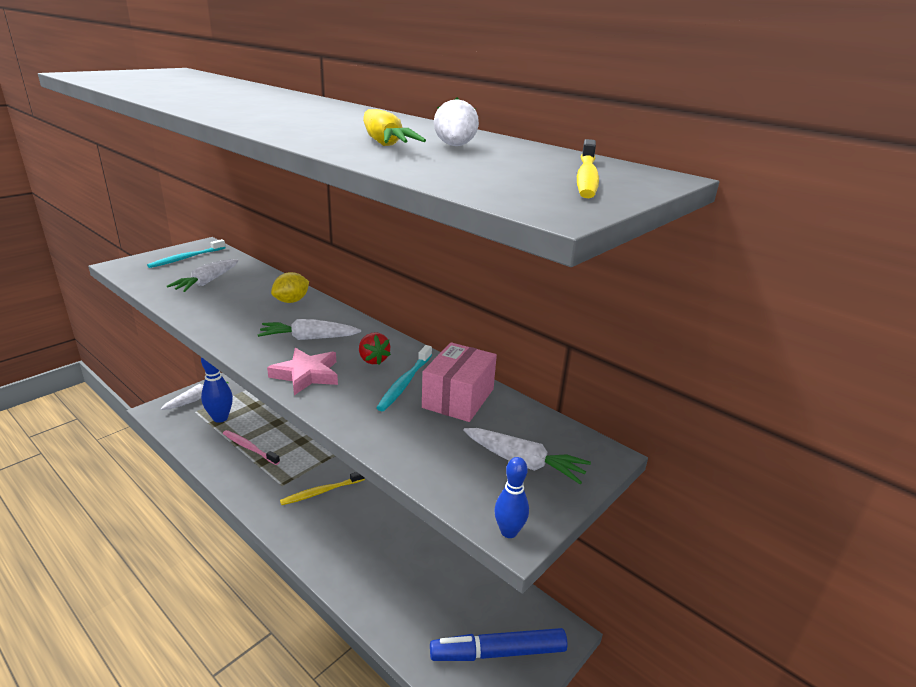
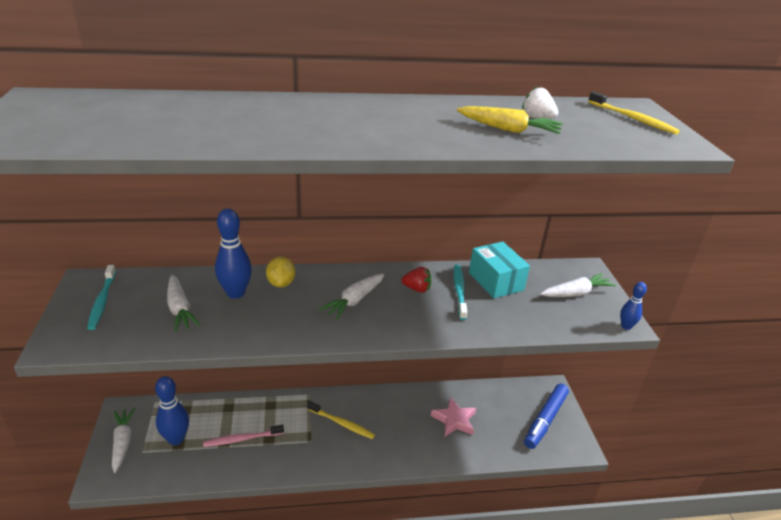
camera: 50 degrees left, 5 degrees up
pink star [267,348,338,395] -> pink star moved to [431,397,476,436]
yellow toothbrush [280,472,365,505] -> yellow toothbrush turned 75 degrees counterclockwise [308,401,375,439]
turquoise toothbrush [376,345,432,411] -> turquoise toothbrush turned 150 degrees counterclockwise [454,265,467,320]
pink box [422,342,497,422] -> turquoise box [469,242,530,298]
none -> blue bowling pin [215,208,252,299]

